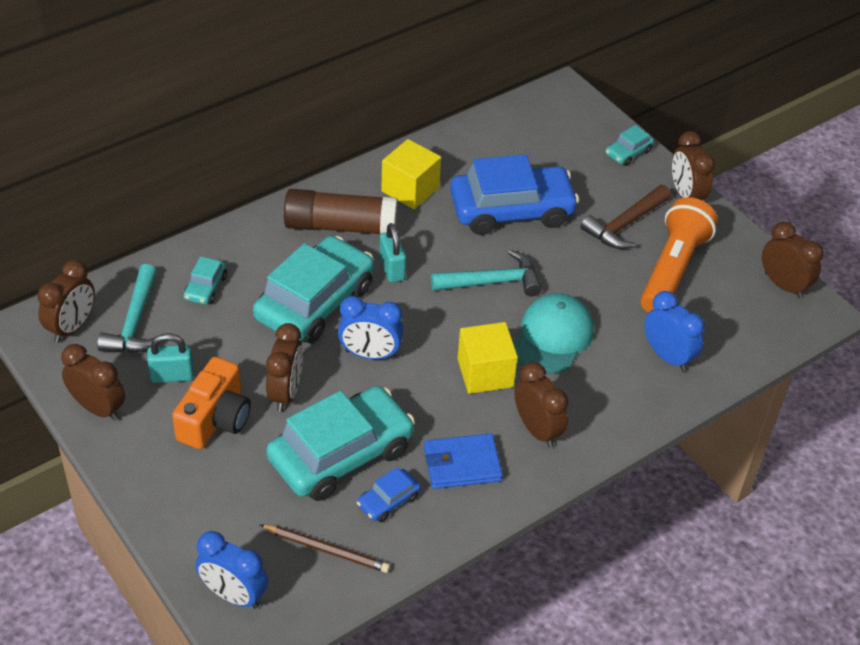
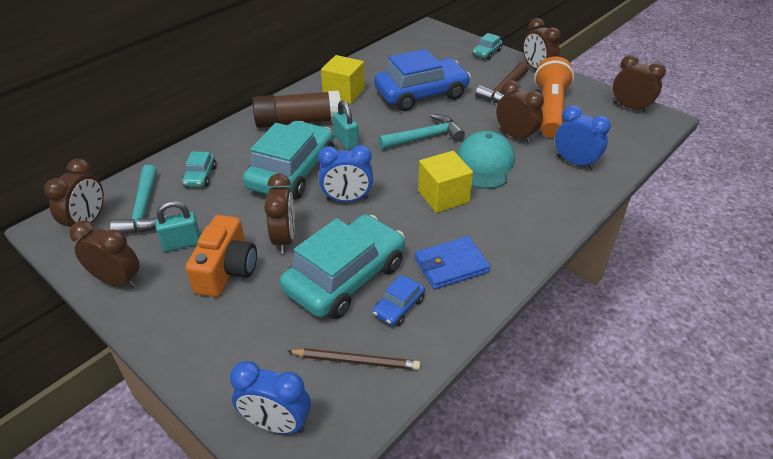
camera: 10 degrees left, 5 degrees down
brown clock [514,362,568,448] -> brown clock moved to [496,80,544,144]

